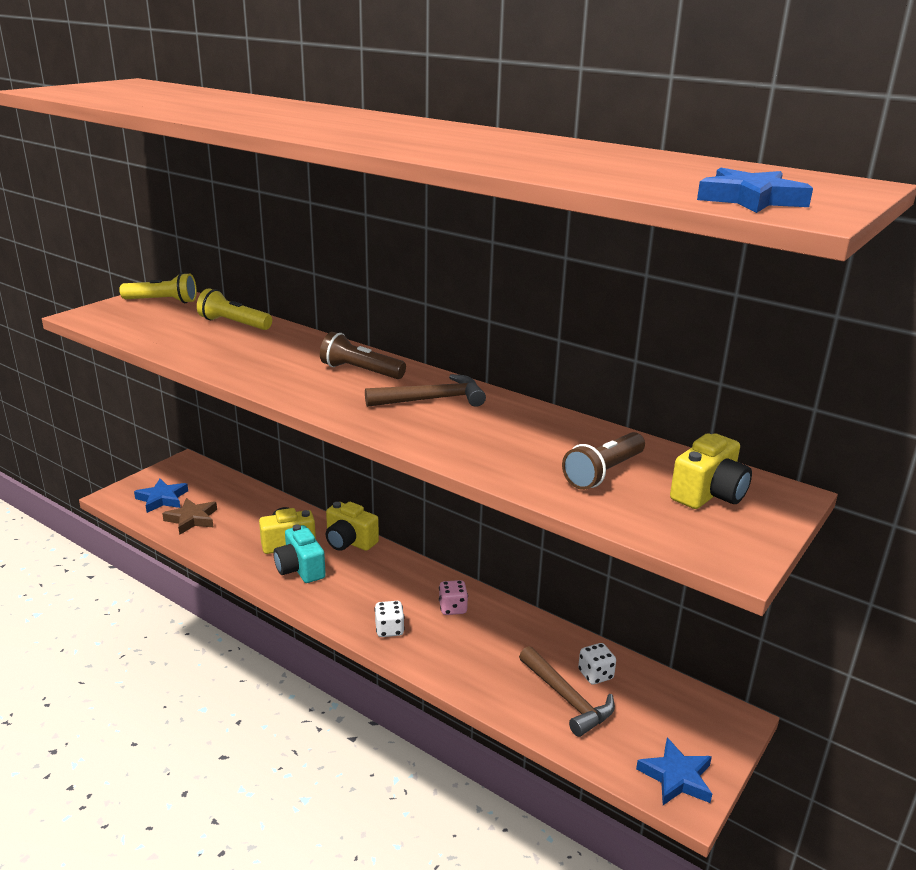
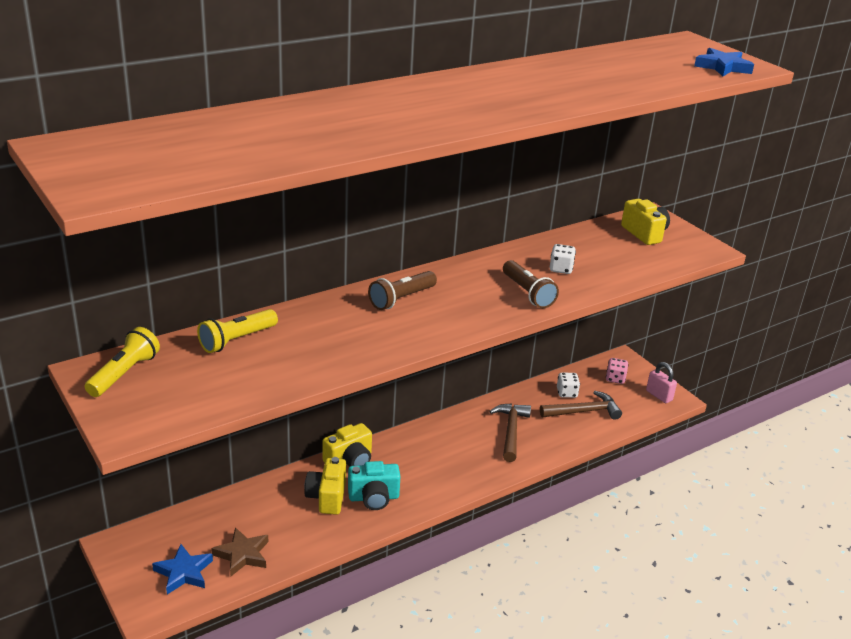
camera: 70 degrees left, 5 degrees up
brown hammer [365,374,486,407] -> brown hammer moved to [489,404,531,462]
white dice [374,601,405,637] -> white dice moved to [550,244,576,274]
pink dice [439,580,468,615] -> pink dice moved to [606,358,628,384]
brown flashlight [562,432,645,490] -> brown flashlight moved to [503,260,559,308]
blue star [636,738,712,805] -> pink padlock [646,362,677,403]

